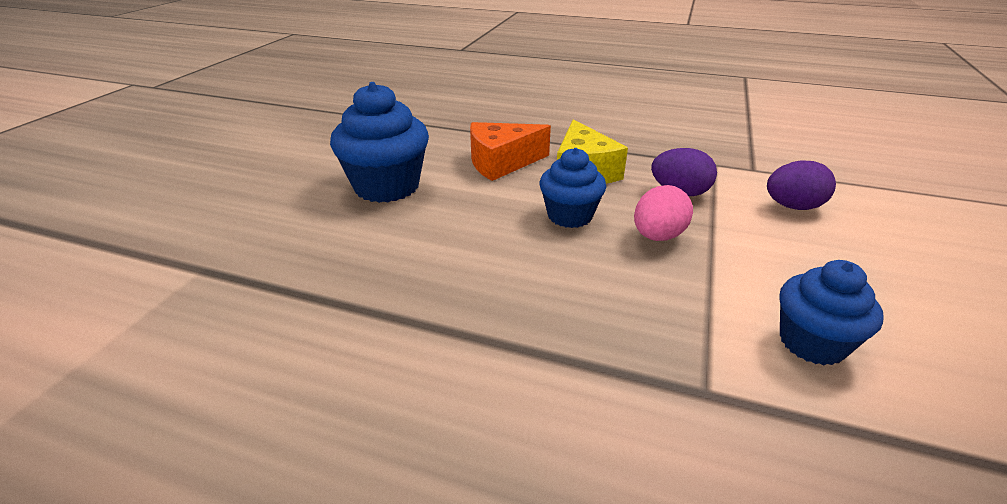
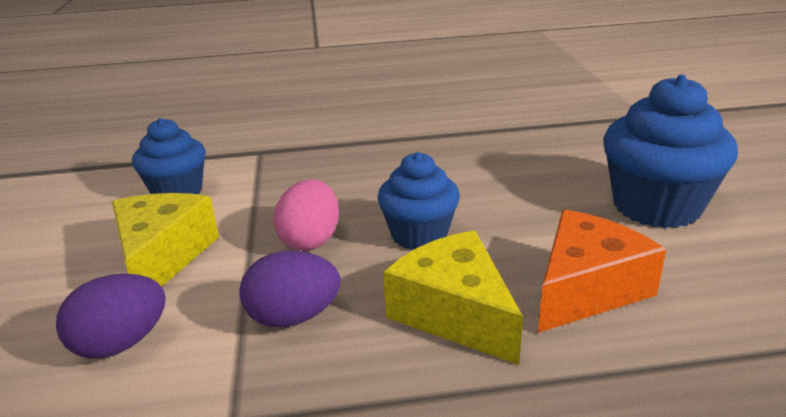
camera: 155 degrees right, 5 degrees down
none -> yellow cheese [112,193,219,287]

